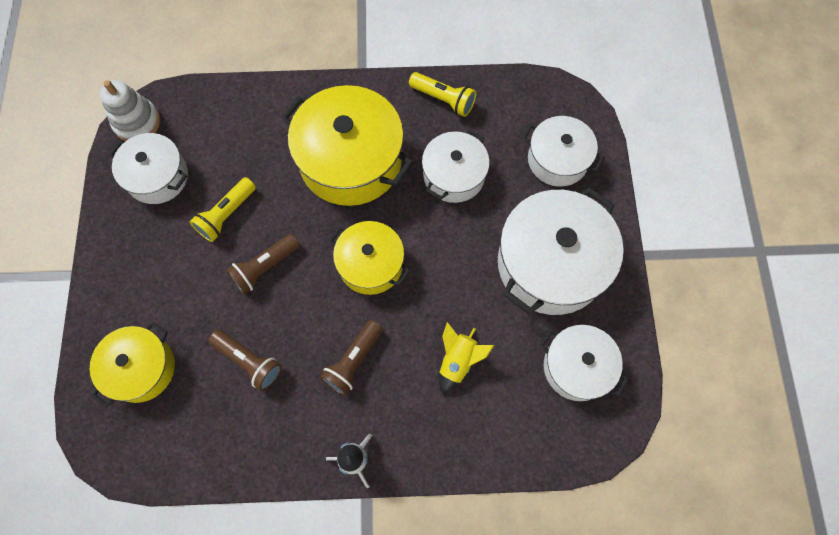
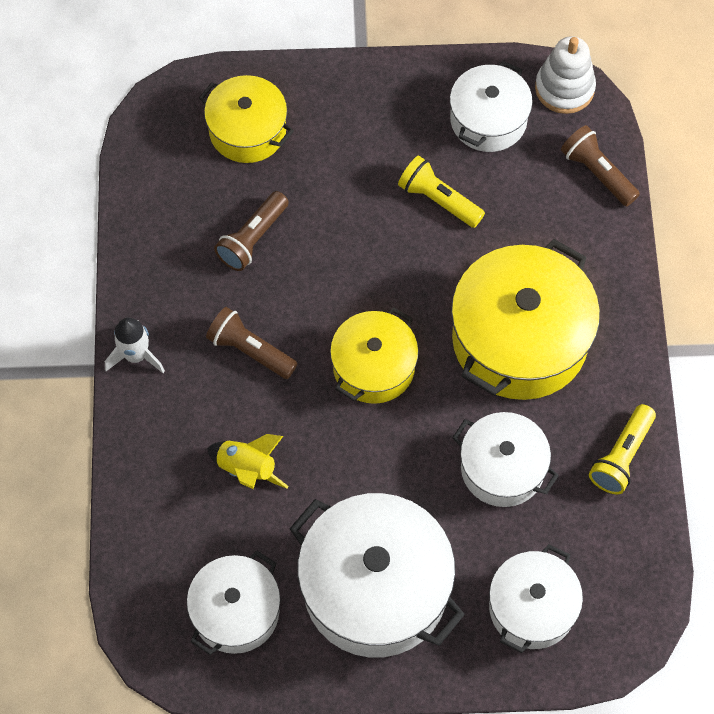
camera: 90 degrees right, 5 degrees down
brown flashlight [226,234,300,294] -> brown flashlight moved to [561,125,640,206]

